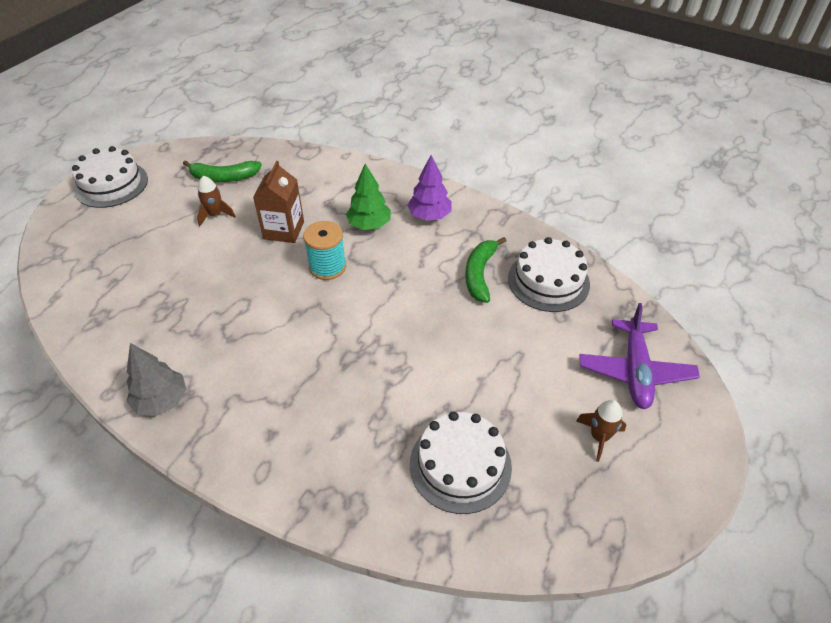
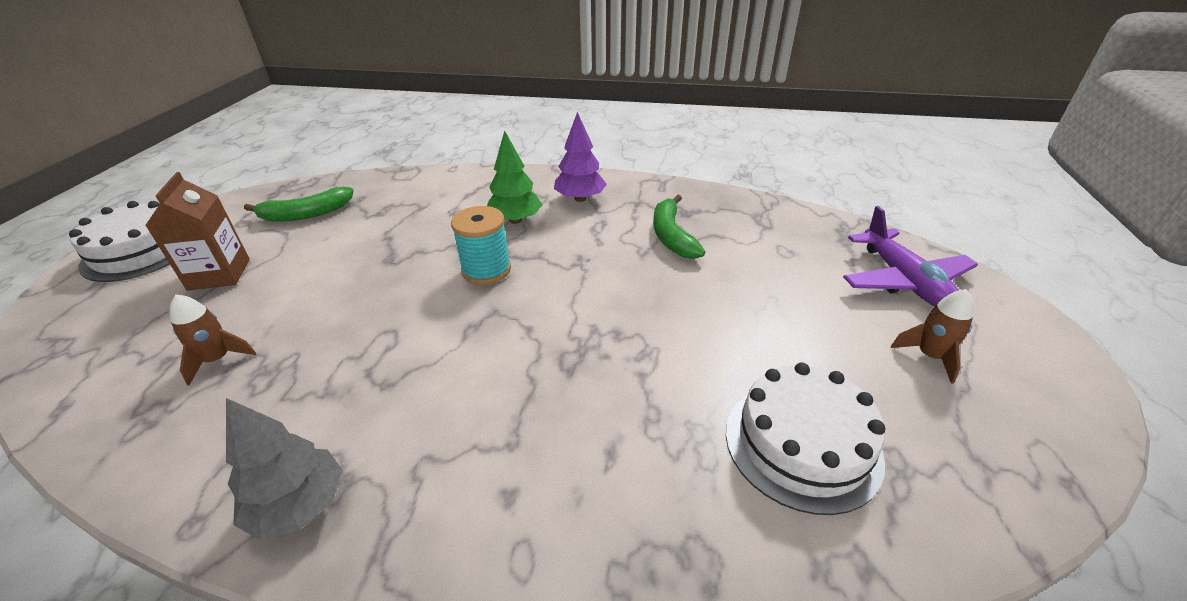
camera: 20 degrees left, 10 degrees down
brown rocket [197,176,236,226] -> brown rocket moved to [170,294,256,386]
brown carton [253,161,304,243] -> brown carton moved to [145,172,250,291]
white cake [508,237,590,312] -> none

